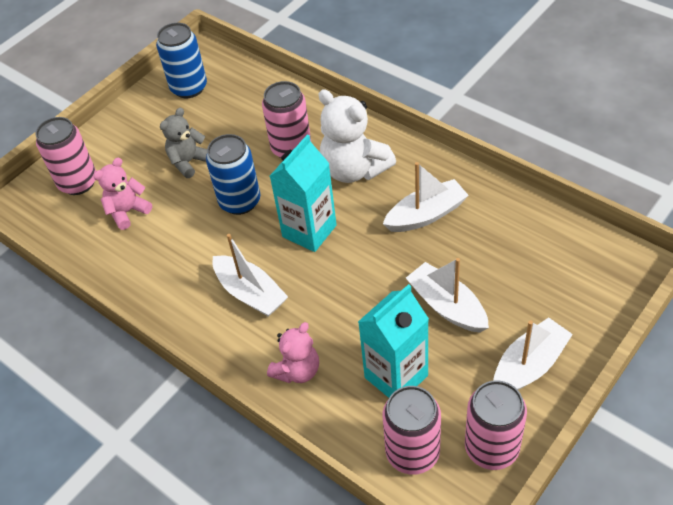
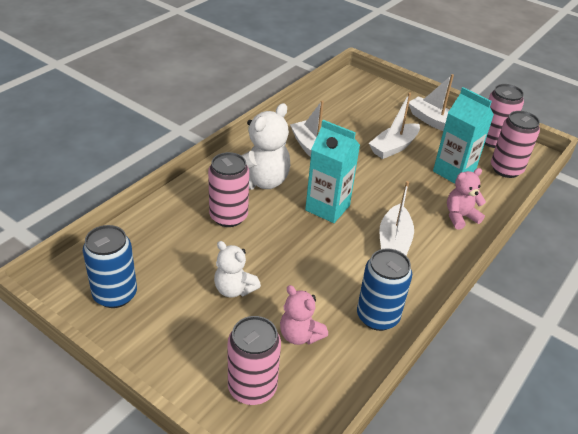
camera: 100 degrees left, 10 degrees down
grey teddy bear [160,108,207,178] -> white teddy bear [214,241,261,298]
blue can [206,134,260,215] -> blue can moved to [357,248,412,331]
white boat [212,234,288,317] -> white boat turned 150 degrees clockwise [379,181,414,256]
pink teddy bear [267,322,319,383] -> pink teddy bear turned 60 degrees counterclockwise [447,168,486,230]

